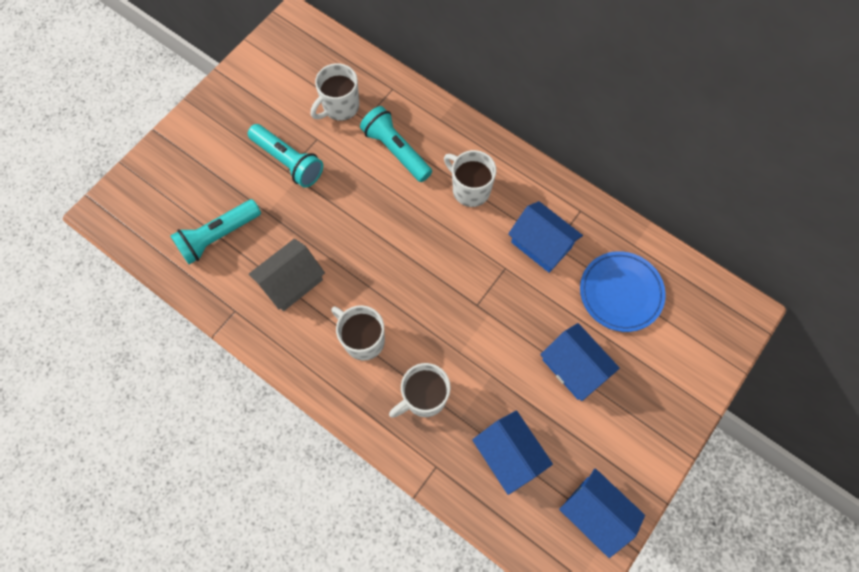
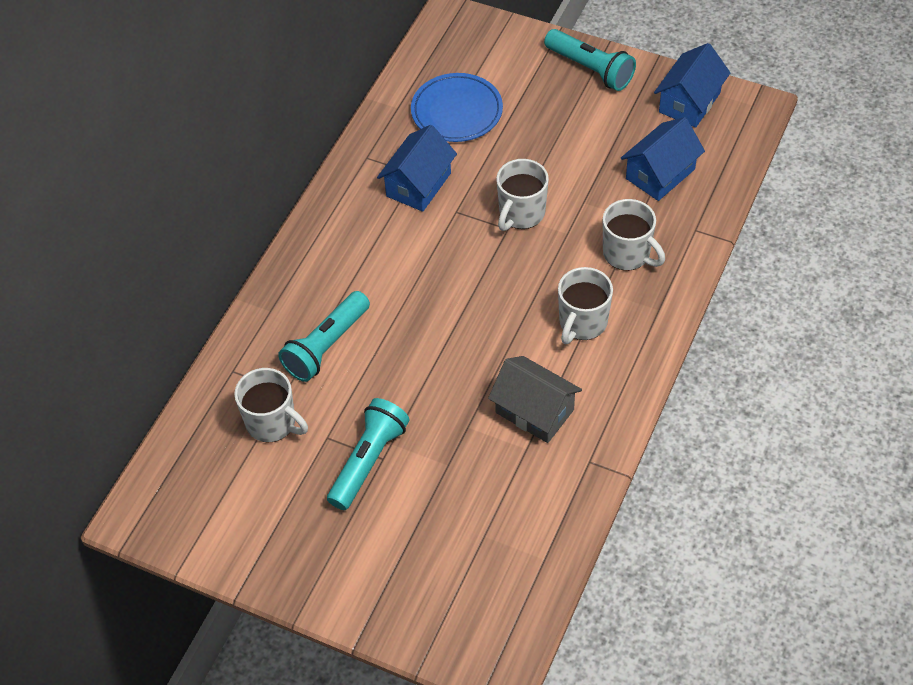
camera: 100 degrees left, 15 degrees down
turquoise flashlight [170,199,261,264] -> turquoise flashlight moved to [544,29,636,91]
white mug [444,150,496,207] -> white mug moved to [496,159,549,231]
blue house [540,323,620,401] -> none

